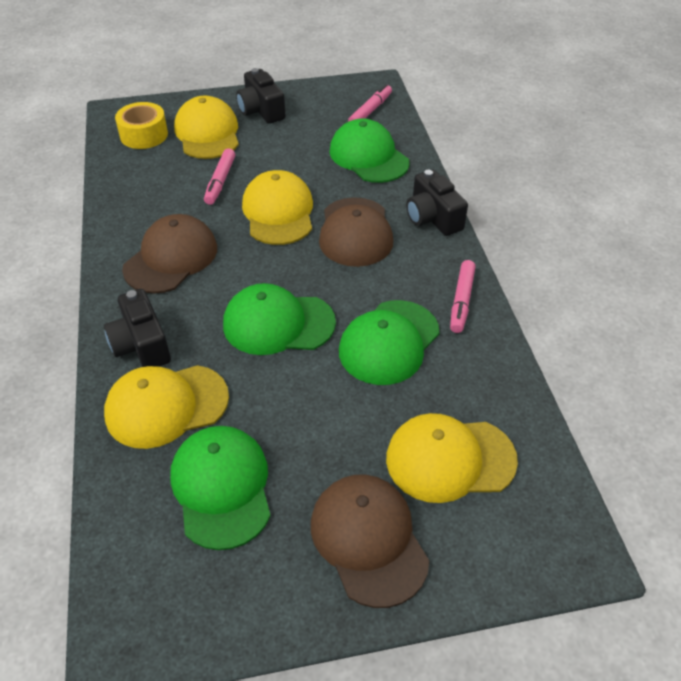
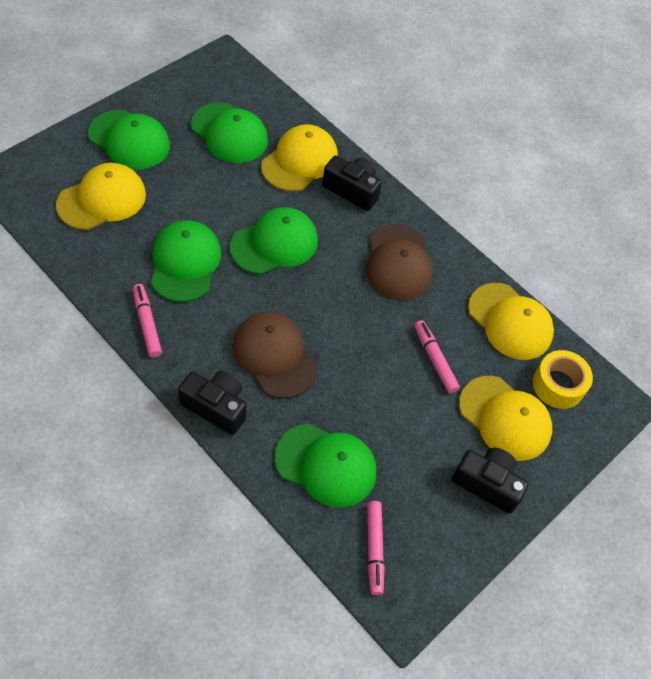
camera: 140 degrees right, 10 degrees up
yellow cap [242,170,313,245] -> yellow cap moved to [468,283,554,360]
brown cap [311,475,429,608] -> green cap [88,110,170,170]

